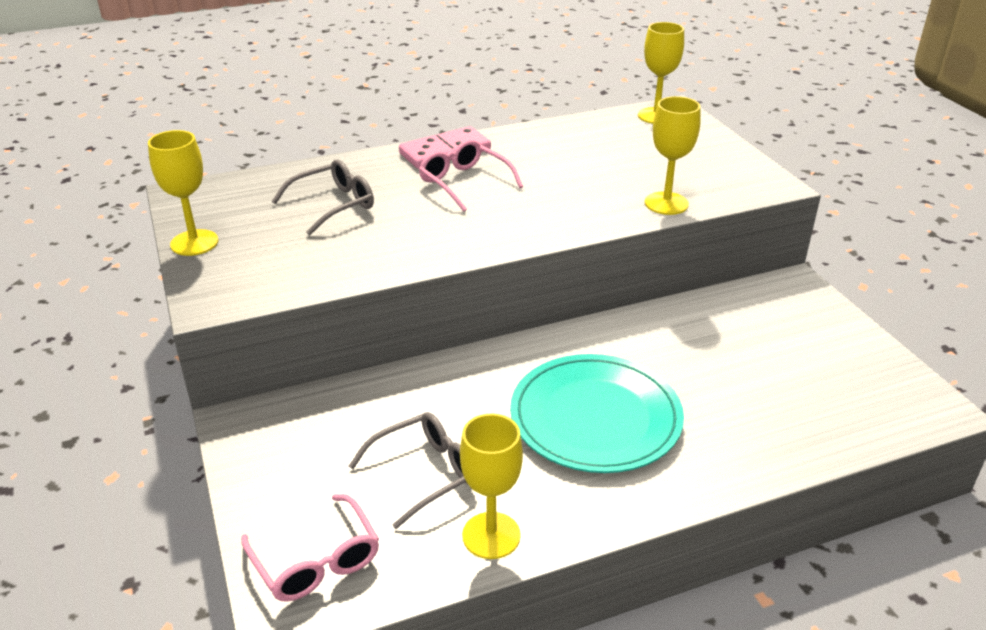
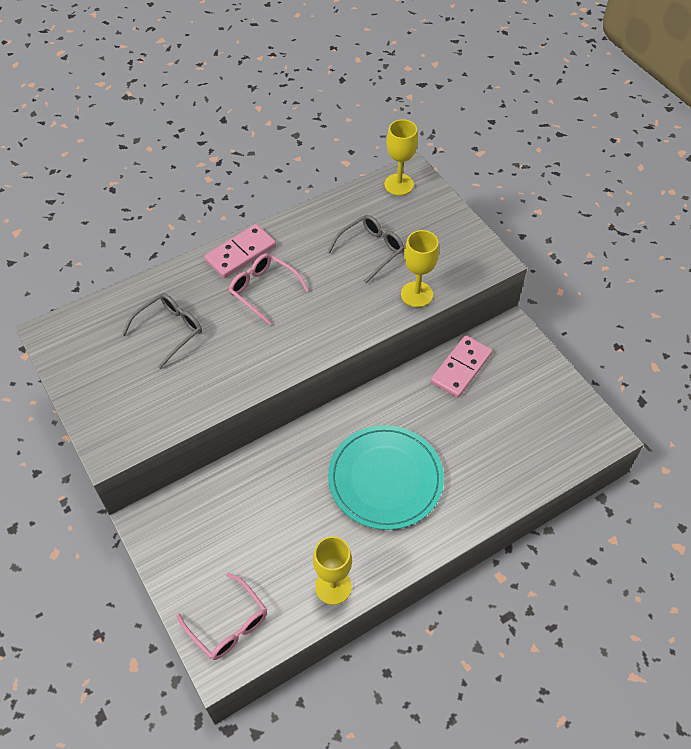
camera: 10 degrees left, 20 degrees up
yellow goblet [148,130,218,256] -> none
grey glasses [349,412,468,529] -> grey glasses moved to [327,215,404,283]
none -> pink domino [431,335,492,398]

